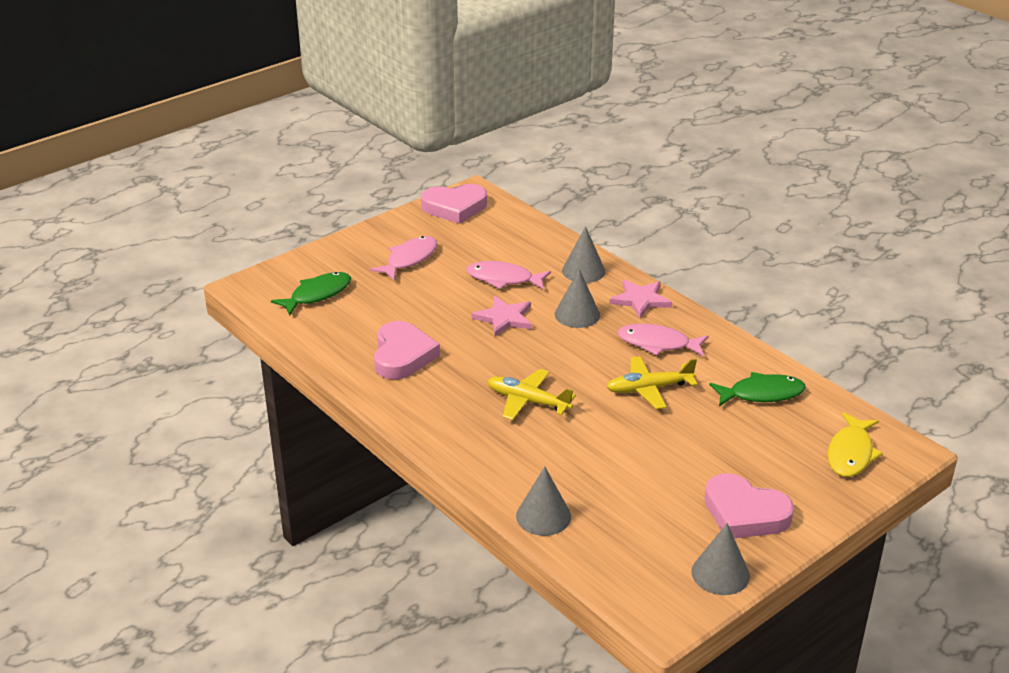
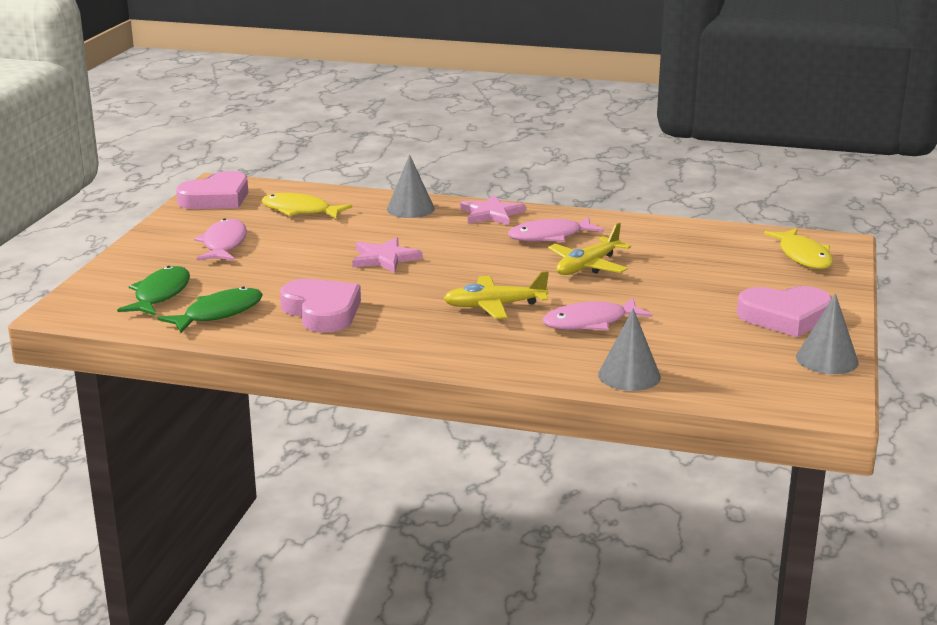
camera: 35 degrees left, 10 degrees down
pink fish [466,261,551,290] -> pink fish moved to [542,298,652,331]
grey cone [555,269,600,328] -> none
green fish [709,372,806,406] -> green fish moved to [158,287,263,333]
none -> yellow fish [261,193,352,219]

